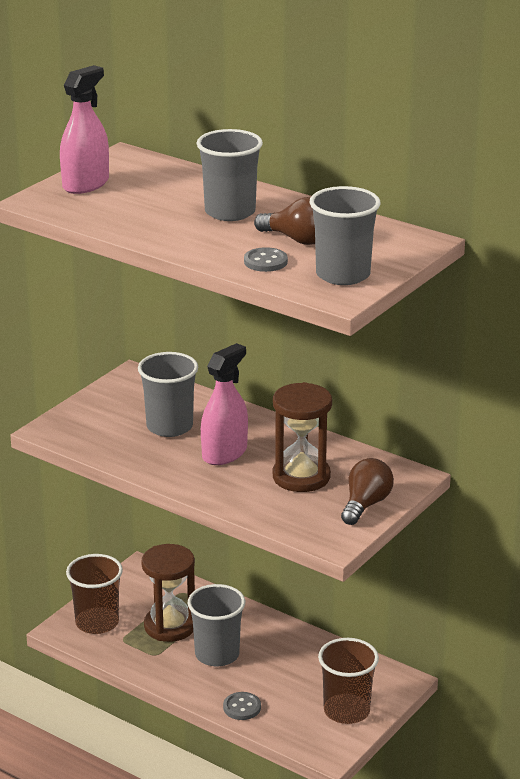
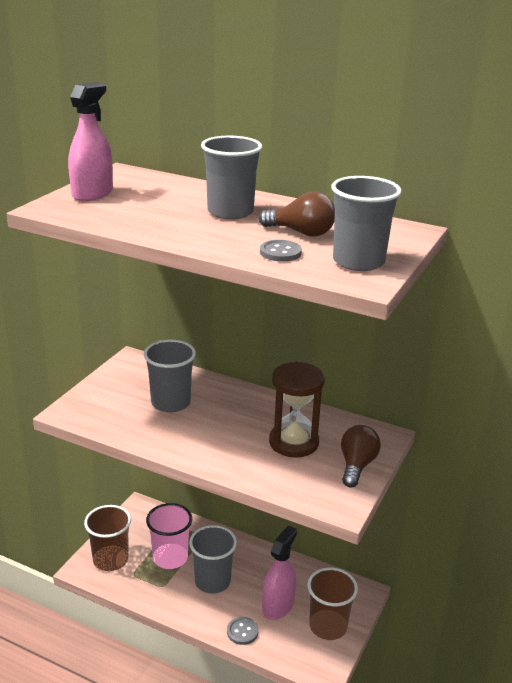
camera: 10 degrees left, 0 degrees up
brown hourglass [141,544,195,642] -> pink cup [146,503,192,569]
pink spray bottle [201,343,248,465] -> pink spray bottle moved to [262,526,297,620]

